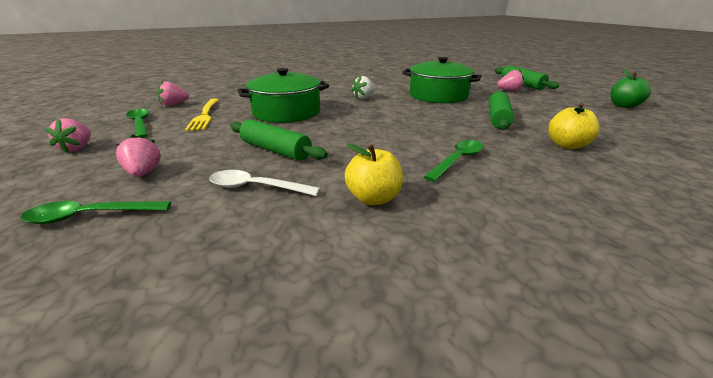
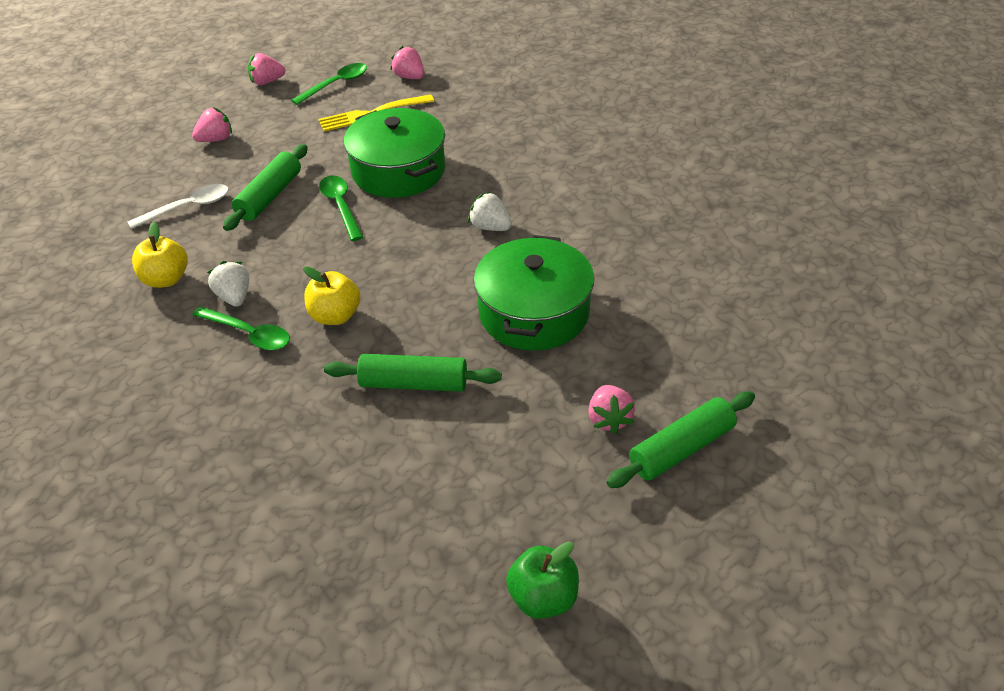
camera: 80 degrees right, 15 degrees up
green spoon [21,201,171,224] -> green spoon moved to [319,175,363,241]
white spoon [209,170,320,196] -> white spoon turned 60 degrees clockwise [128,184,229,229]
yellow apple [548,103,600,149] -> yellow apple moved to [303,266,360,325]
none -> white strawberry [207,261,249,307]

